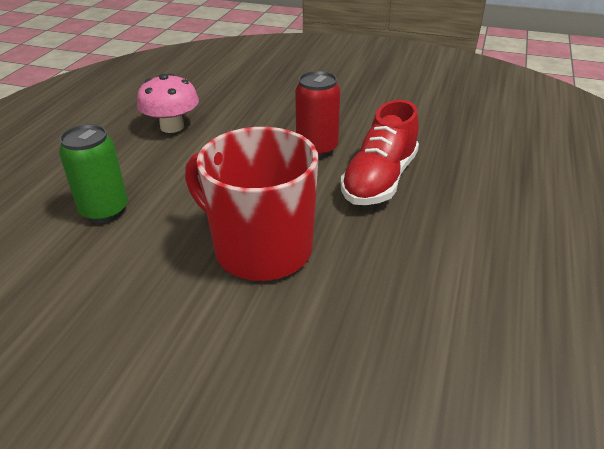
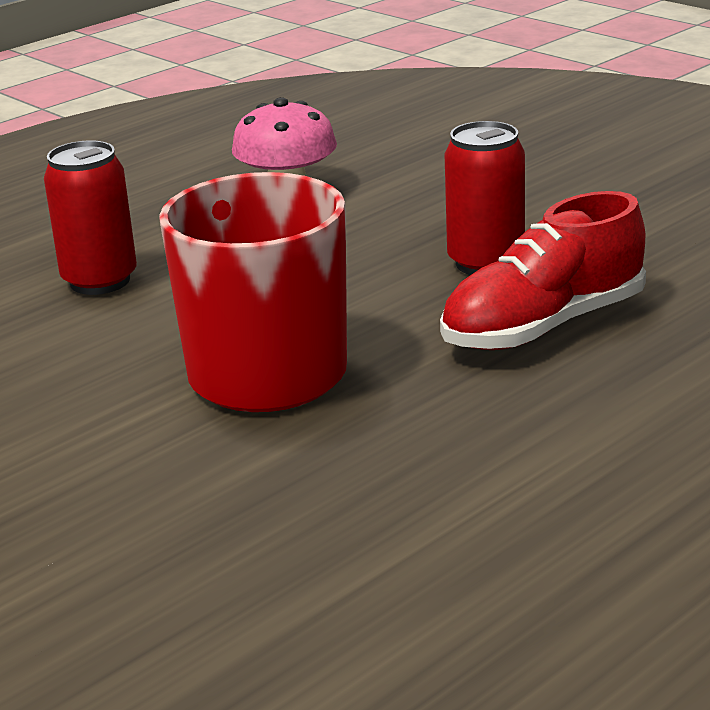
camera: 30 degrees right, 10 degrees down
green can [59,124,128,223] -> red can [44,141,137,295]

